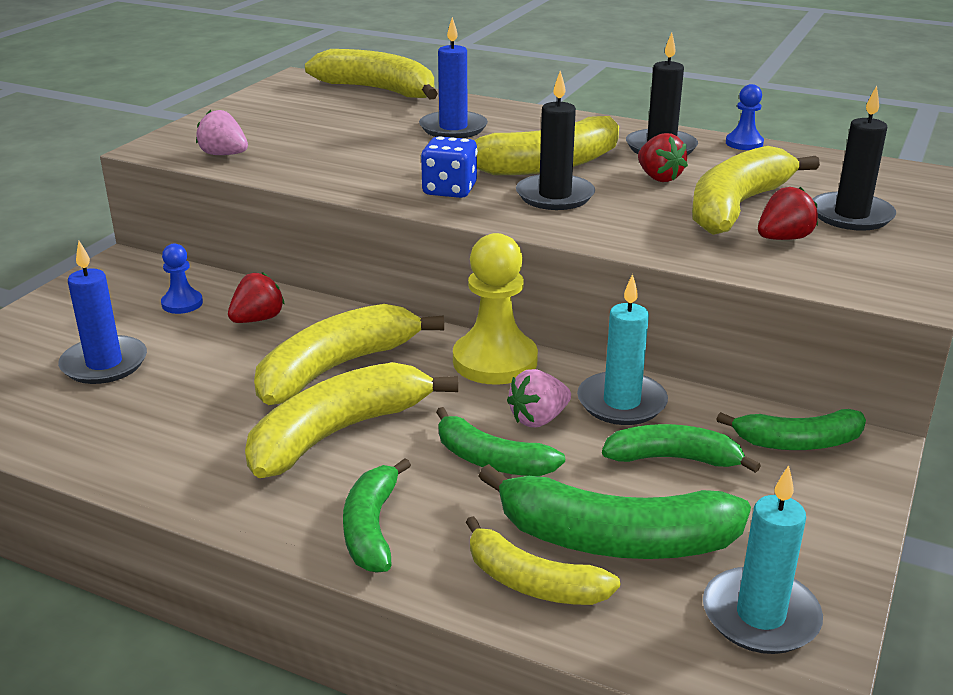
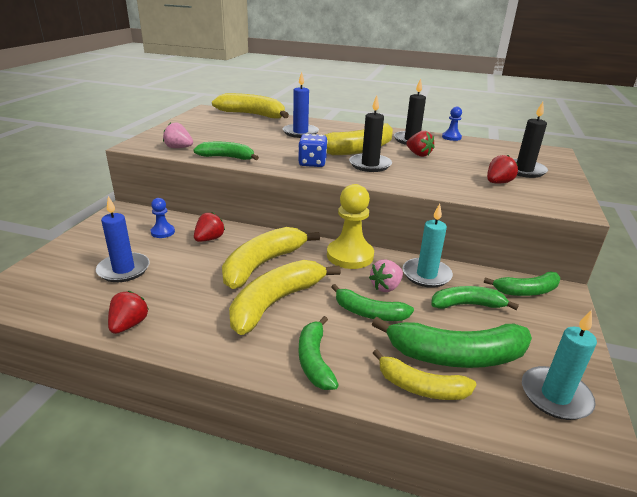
camera: 10 degrees left, 0 degrees up
yellow banana [692,146,820,235] -> none
none -> red strawberry [108,291,149,334]
none -> green banana [194,142,259,160]

